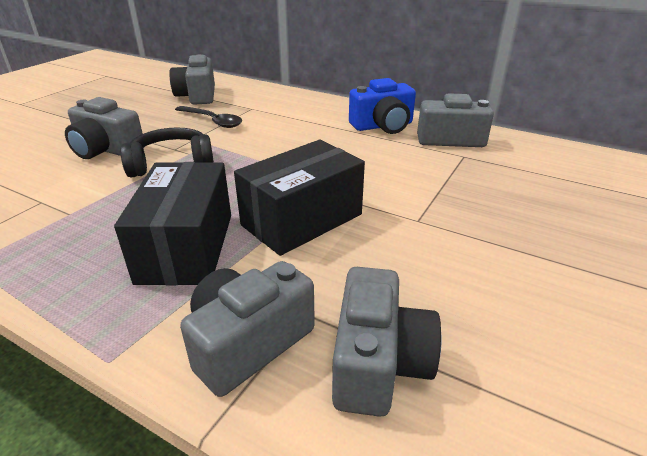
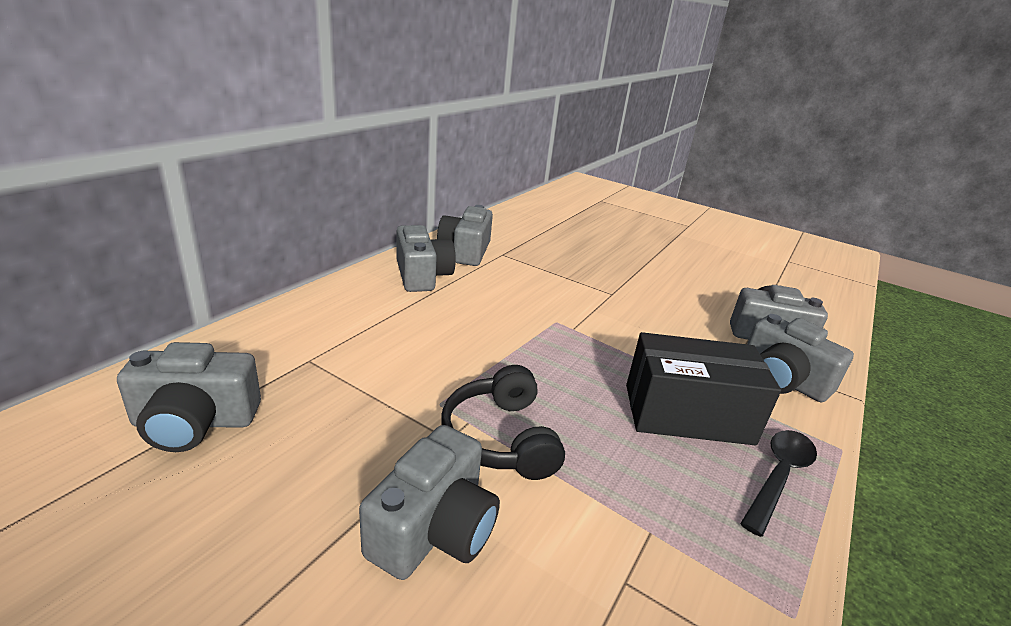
camera: 90 degrees left, 5 degrees down
black spoon [175,106,242,128] -> black spoon moved to [740,430,817,537]
black box [234,140,365,256] -> none
blue camera [349,78,416,134] -> grey camera [397,225,456,292]

